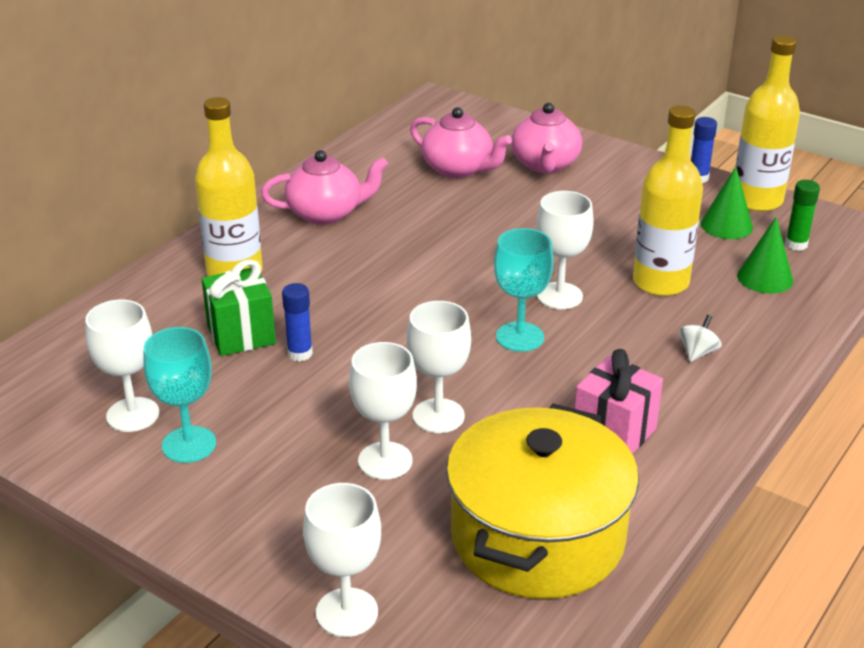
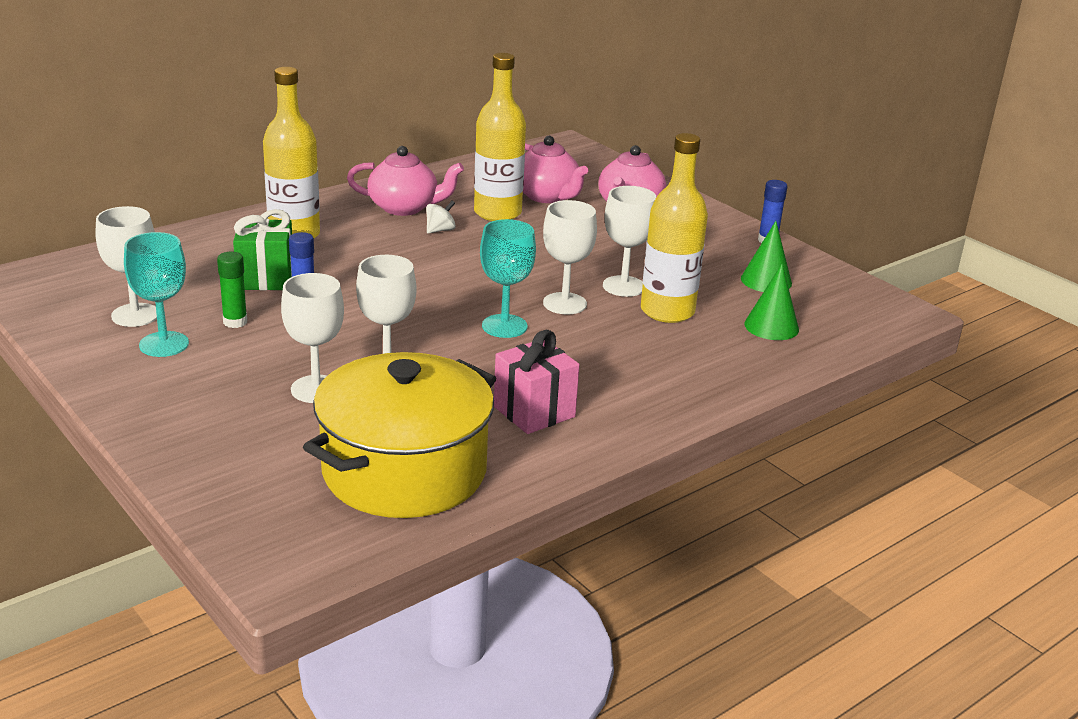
camera: 15 degrees right, 5 degrees down
white goblet [303,483,381,637] -> white goblet moved to [603,186,656,297]
white spinning top [679,315,722,362] -> white spinning top moved to [426,200,456,234]
yellow bottle [735,35,800,212] -> yellow bottle moved to [474,53,526,221]
green glue stick [785,180,820,251] -> green glue stick moved to [217,252,247,328]

